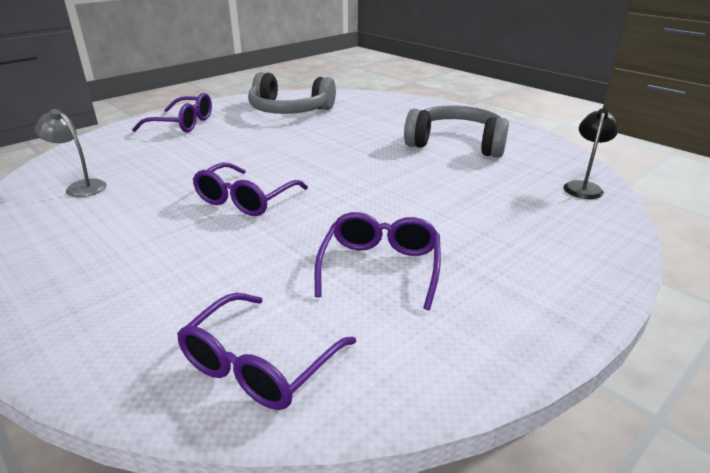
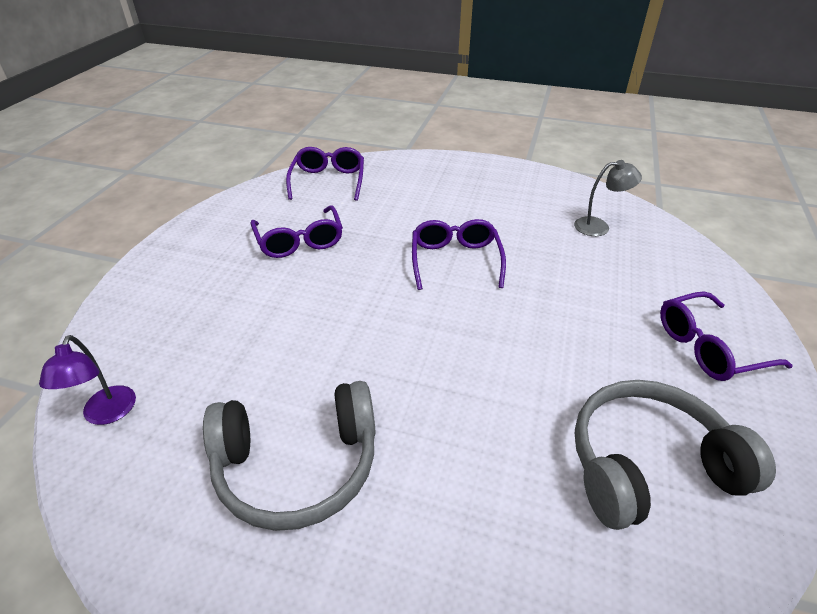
camera: 150 degrees right, 10 degrees up
black lamp [564,108,618,199] -> purple lamp [39,335,136,425]

